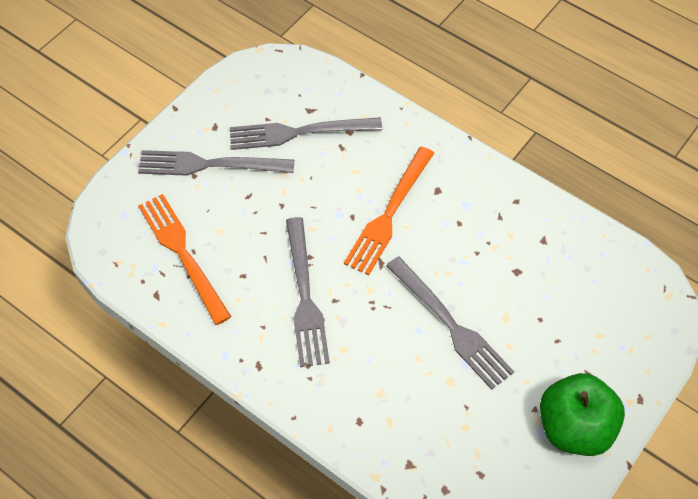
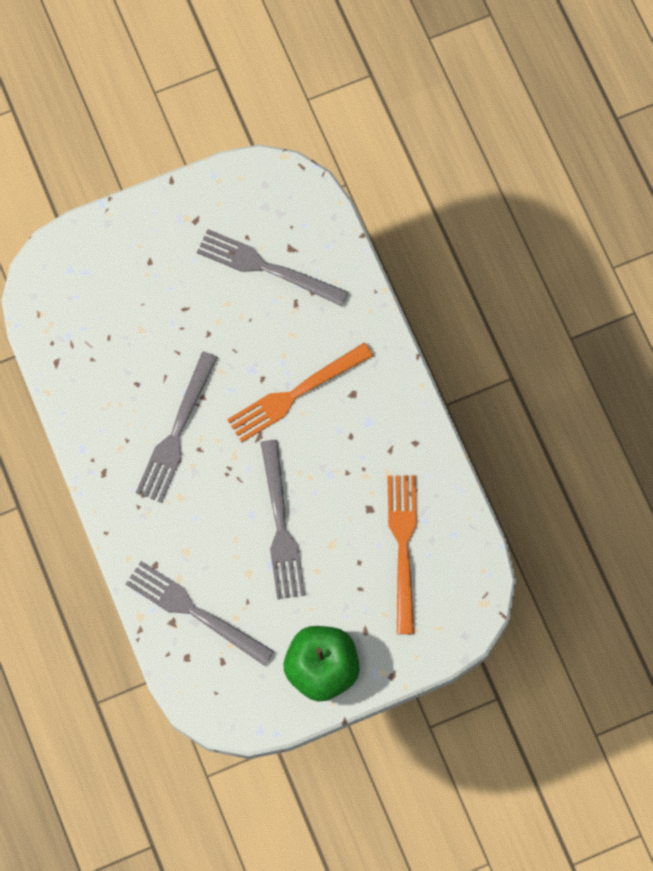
camera: 30 degrees right, 15 degrees up
grey fork [138,150,294,176] -> grey fork moved to [126,561,274,666]
orange fork [138,194,231,325] -> orange fork moved to [387,475,417,634]

